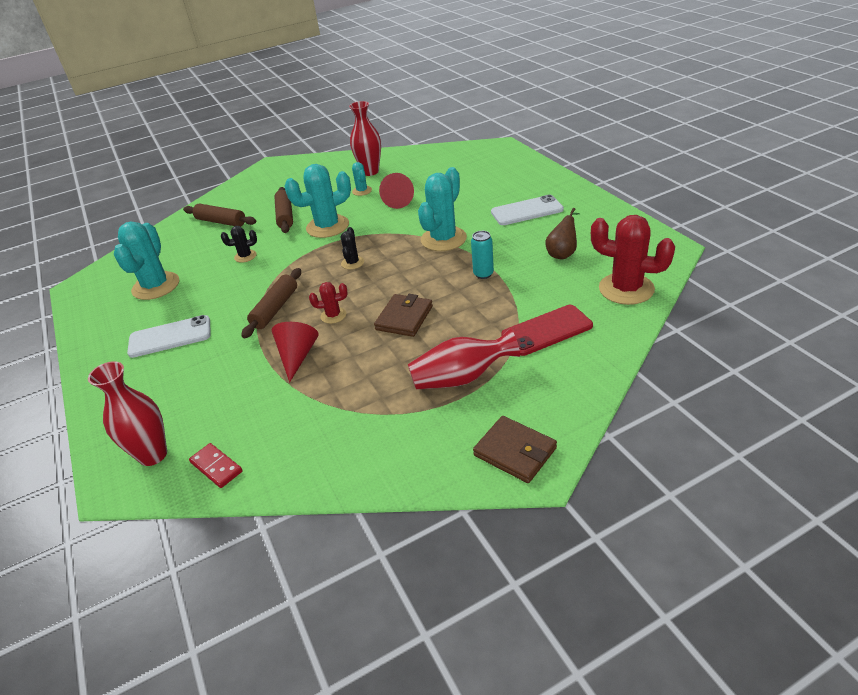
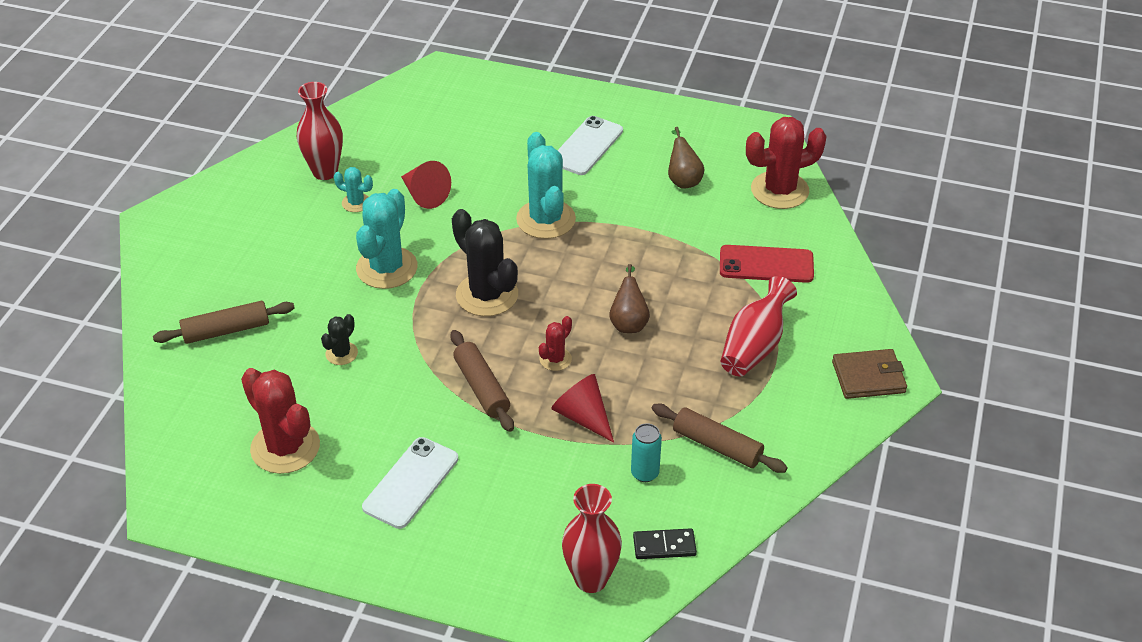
camera: 50 degrees left, 5 degrees up
turquoise cactus [114,221,179,300] -> red cactus [241,368,320,474]
red domino [189,443,243,488] -> black domino [633,528,697,559]
brown rolling pin [274,187,293,233] -> brown rolling pin moved to [652,404,788,473]
black cactus [341,227,364,270] -> black cactus [452,209,518,316], size x2.01
brown wallet [374,294,433,337] -> brown pear [609,264,650,333]
turquoise can [471,231,494,279] -> turquoise can moved to [631,423,662,482]
red phone [501,305,593,356] -> red phone turned 75 degrees clockwise [720,245,814,283]

